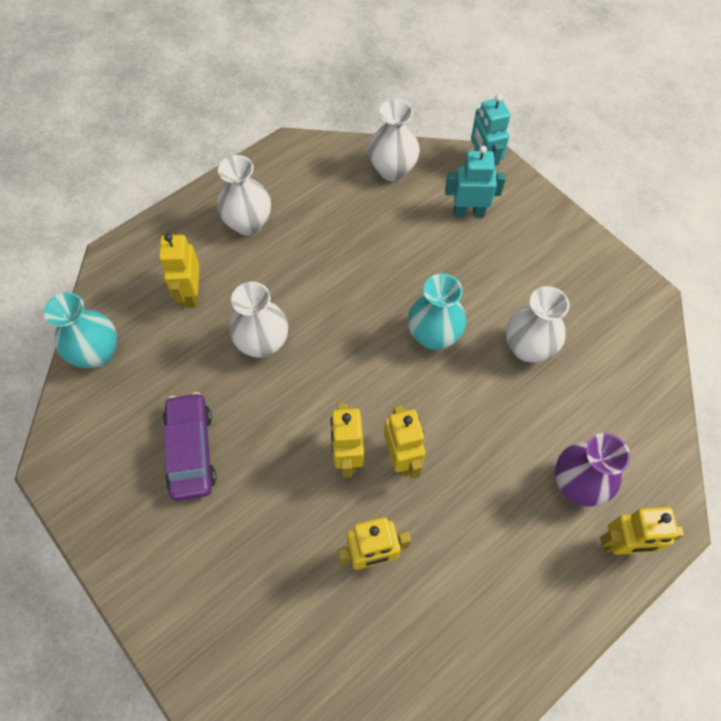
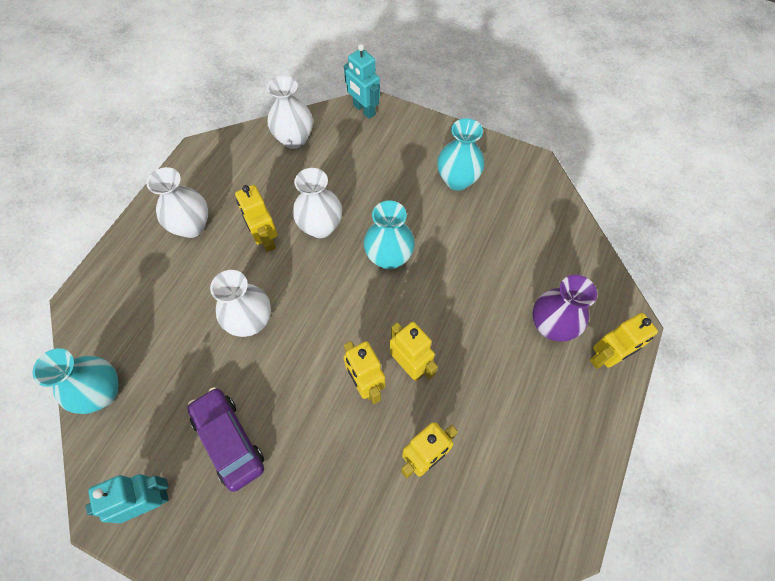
camera: 25 degrees left, 0 degrees up
yellow robot [159,233,200,308] -> yellow robot moved to [235,185,278,252]
turquoise robot [445,146,506,217] -> turquoise robot moved to [86,474,169,523]
white vase [506,286,569,362] -> white vase moved to [293,168,342,238]
none -> turquoise vase [437,118,485,191]

